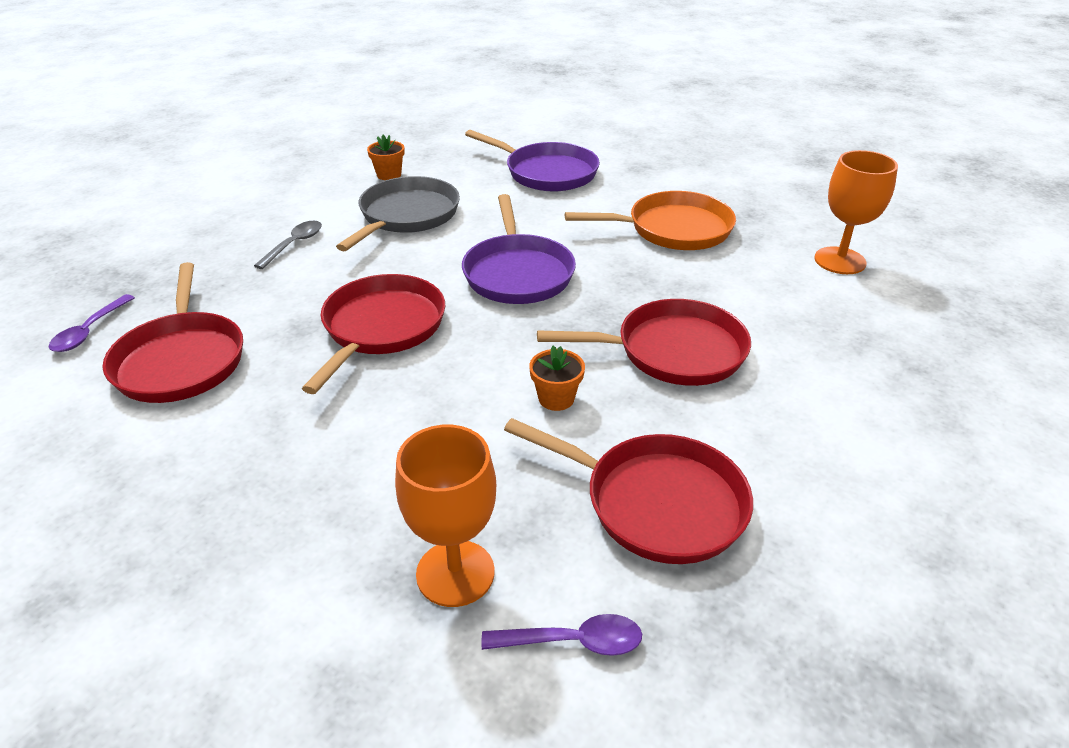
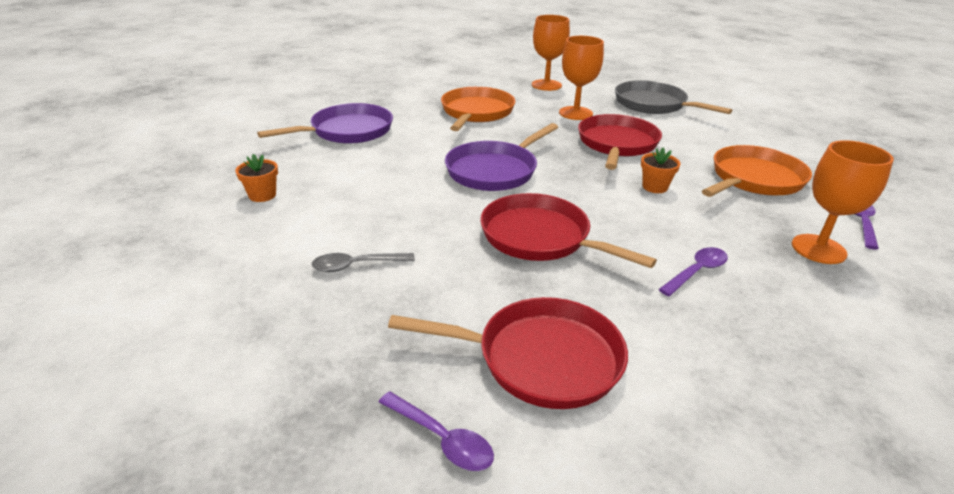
camera: 70 degrees left, 5 degrees down
grey spoon [254,221,322,269] -> grey spoon turned 60 degrees counterclockwise [312,253,415,272]
grey pan [336,176,460,251] -> grey pan moved to [615,80,733,114]
purple pan [462,194,576,304] -> purple pan turned 120 degrees clockwise [445,123,558,191]
red pan [504,418,753,564] -> orange pan [702,145,812,197]
none -> orange goblet [559,36,604,120]
none -> purple spoon [658,247,728,296]

